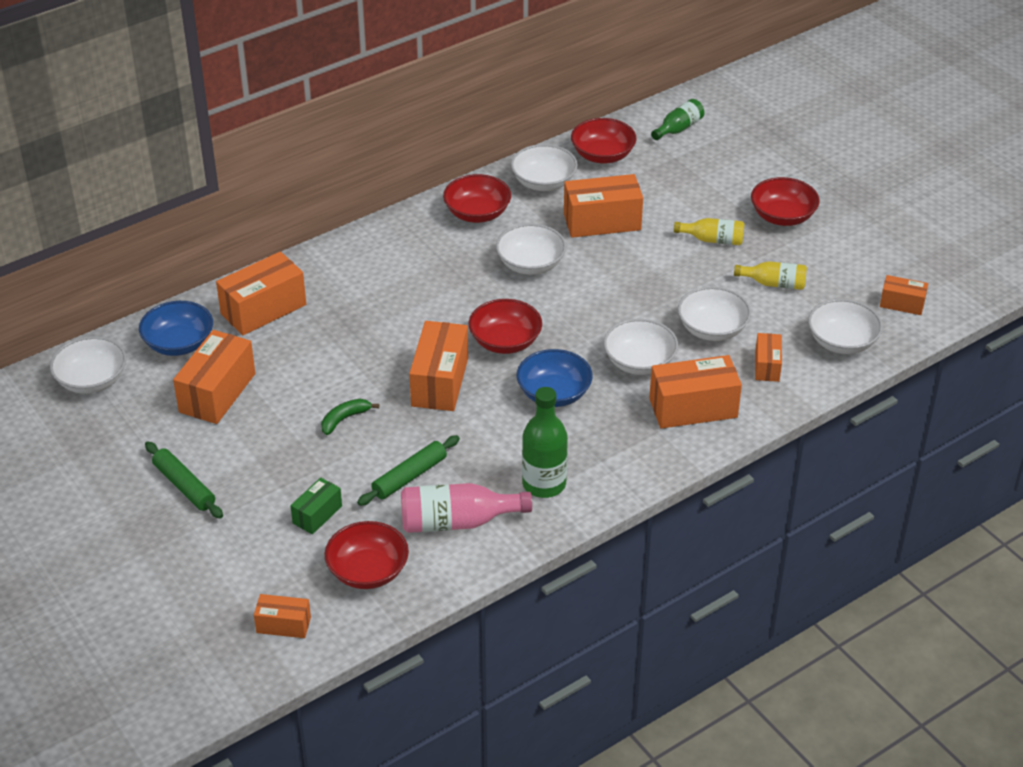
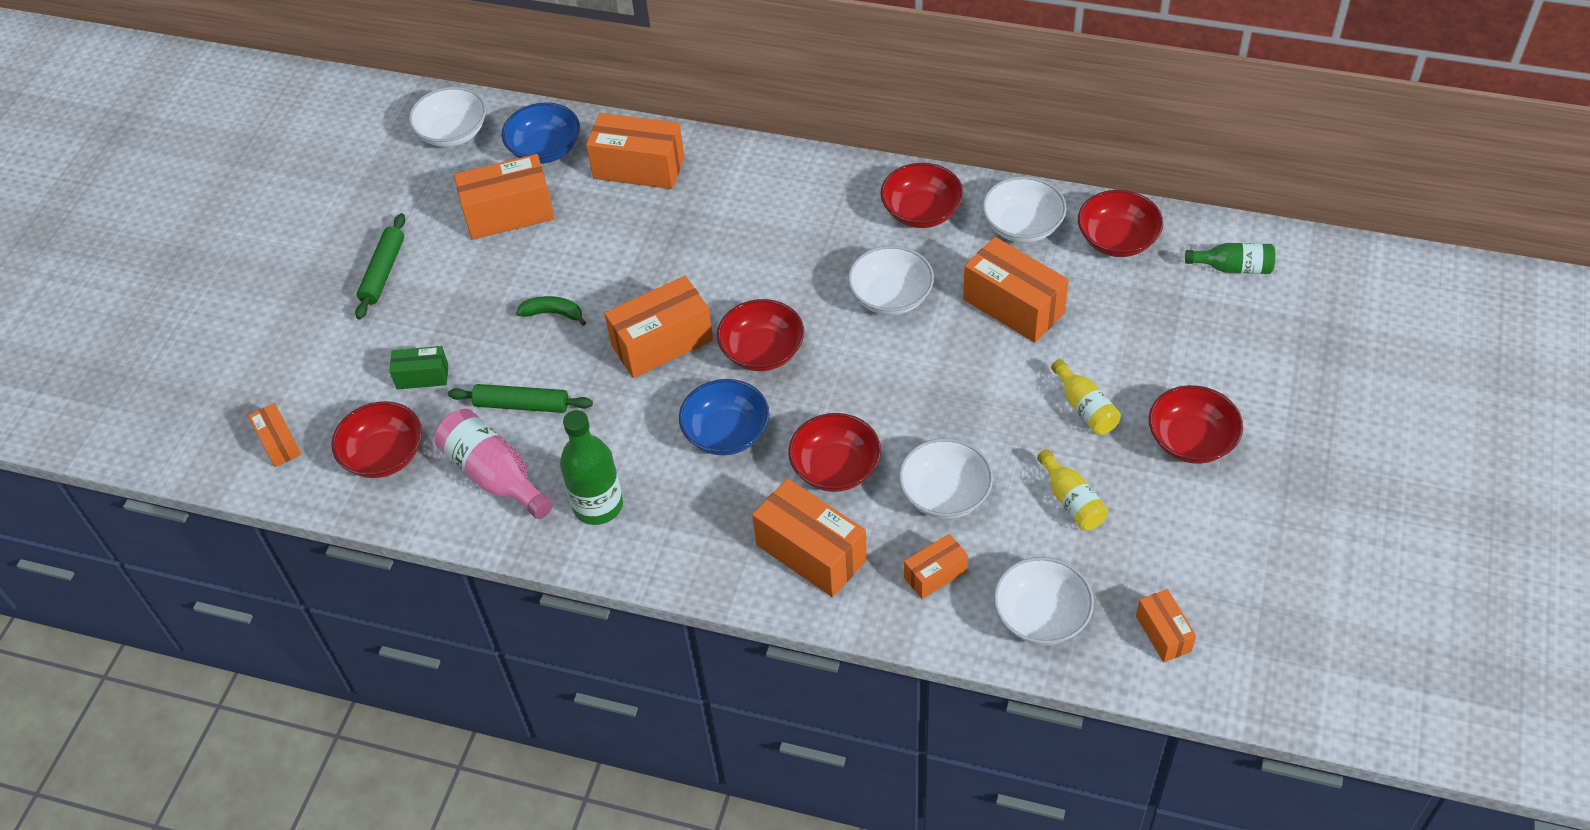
camera: 55 degrees right, 10 degrees up
white bowl [603,319,678,375] -> red bowl [788,413,881,492]

